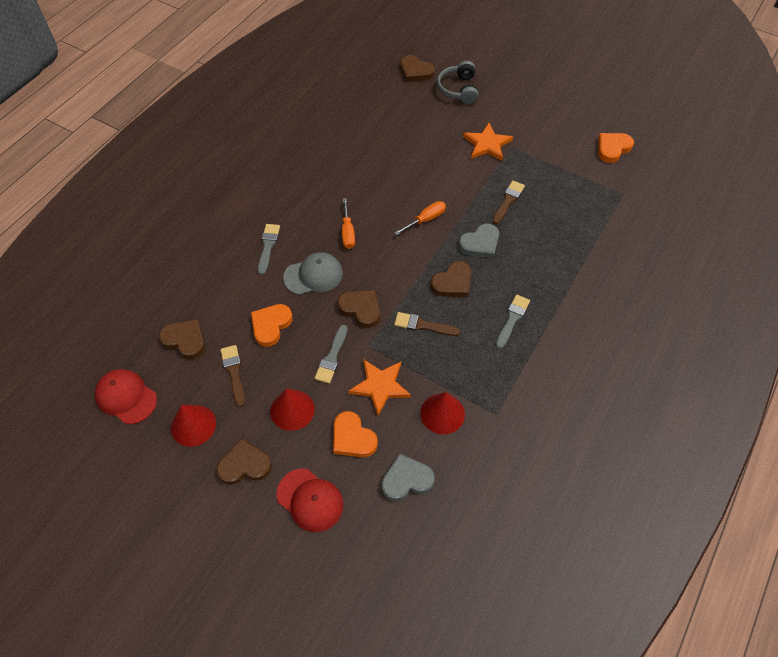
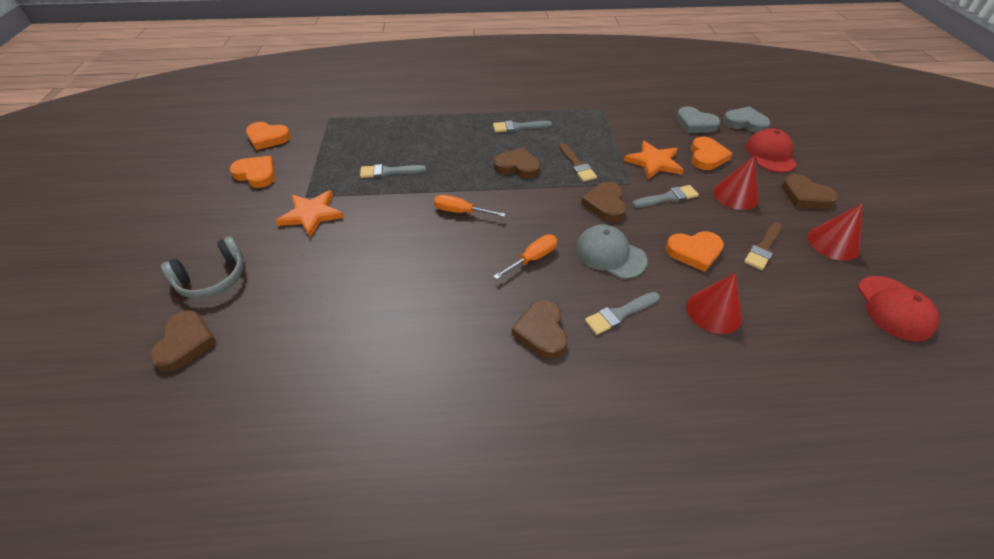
camera: 125 degrees left, 10 degrees down
brown heart [159,319,205,359] -> brown heart moved to [512,300,567,359]
red cone [420,392,465,434] -> red cone moved to [686,273,742,334]
grey heart [458,223,499,258] -> grey heart moved to [723,106,771,133]
brown brush [492,181,525,224] -> grey brush [360,164,427,178]
none -> orange heart [230,156,275,188]

